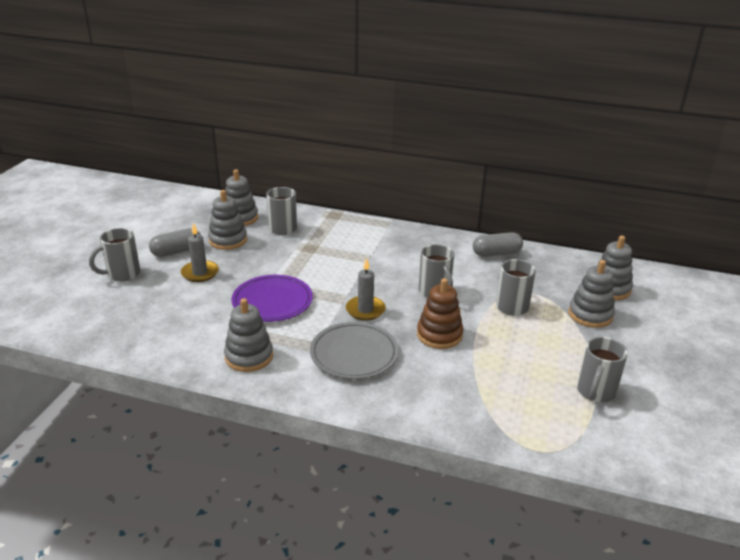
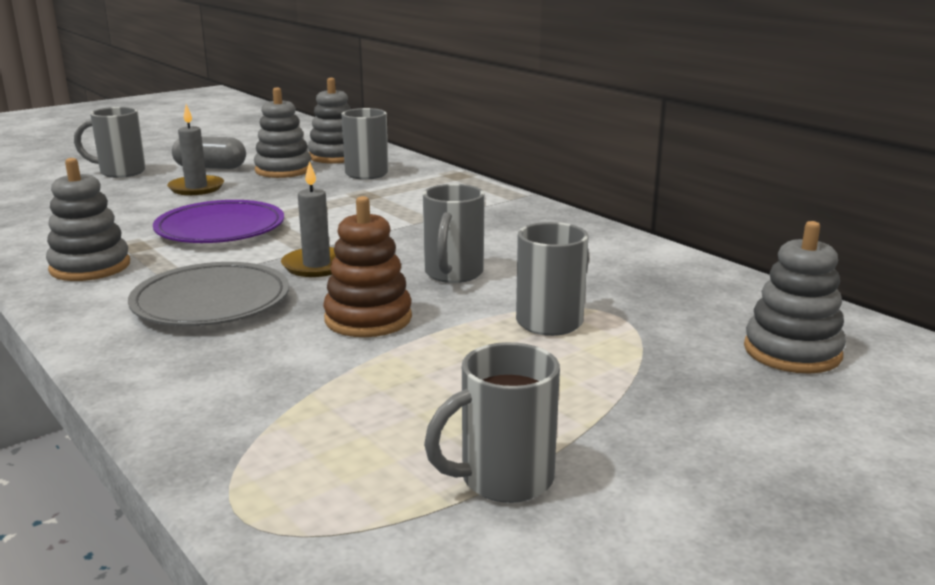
camera: 35 degrees right, 10 degrees down
grey capsule [473,232,523,257] -> none
grey stacking toy [568,260,615,328] -> none

